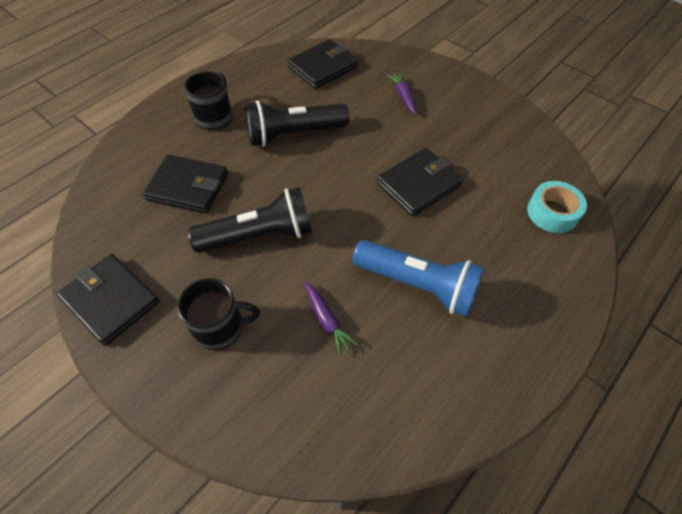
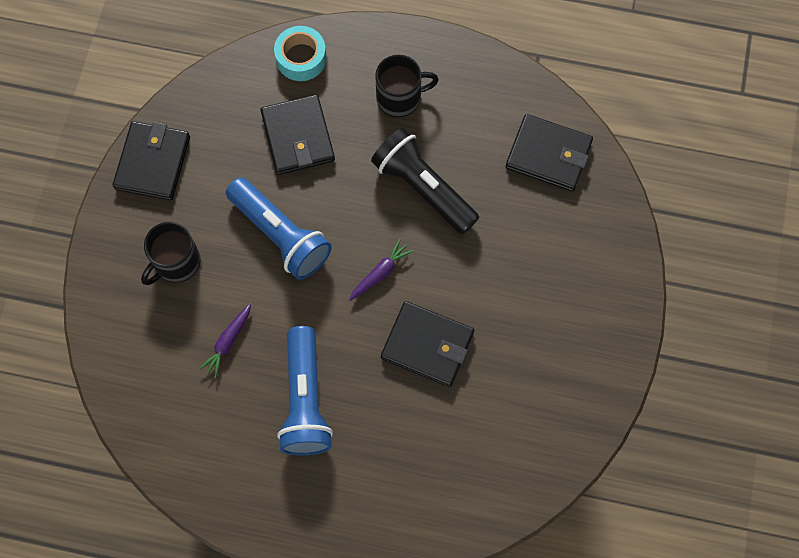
camera: 60 degrees right, 15 degrees up
black mug [177,278,260,350] -> black mug turned 75 degrees clockwise [141,222,200,285]
black flashlight [188,187,312,253] -> blue flashlight [226,177,332,280]
purple carrot [387,72,416,114] -> purple carrot moved to [349,239,413,301]
turquoise tape [527,181,587,233] -> turquoise tape moved to [274,26,327,81]

